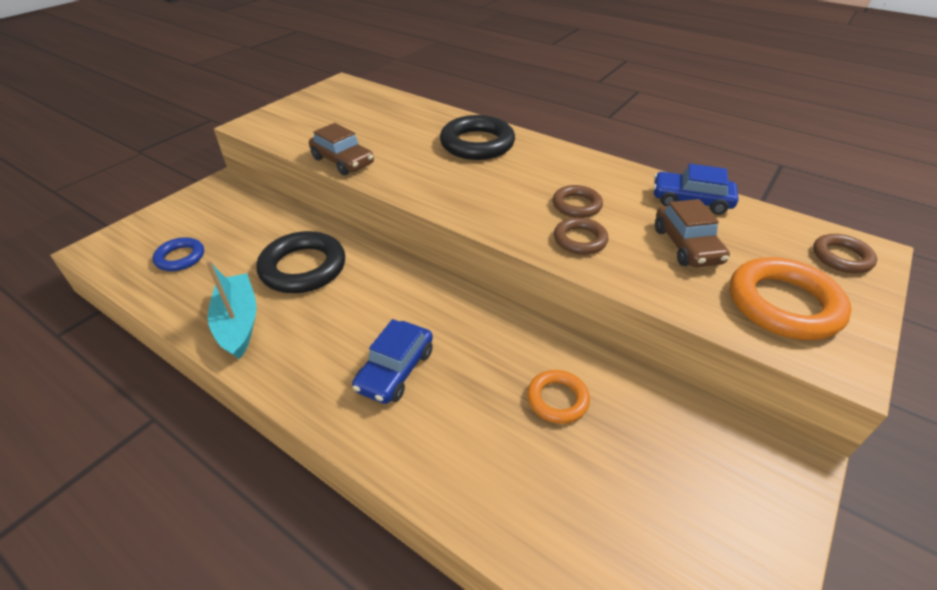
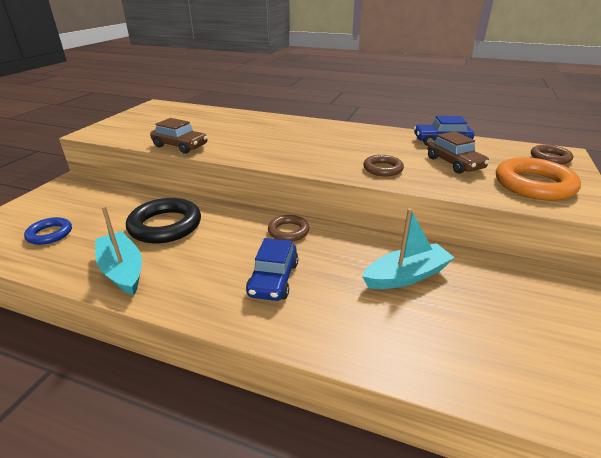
camera: 15 degrees left, 10 degrees down
black ring [440,115,515,160] -> none
orange ring [527,370,590,424] -> turquoise boat [362,208,455,289]
brown ring [553,185,603,218] -> brown ring moved to [268,215,309,241]

